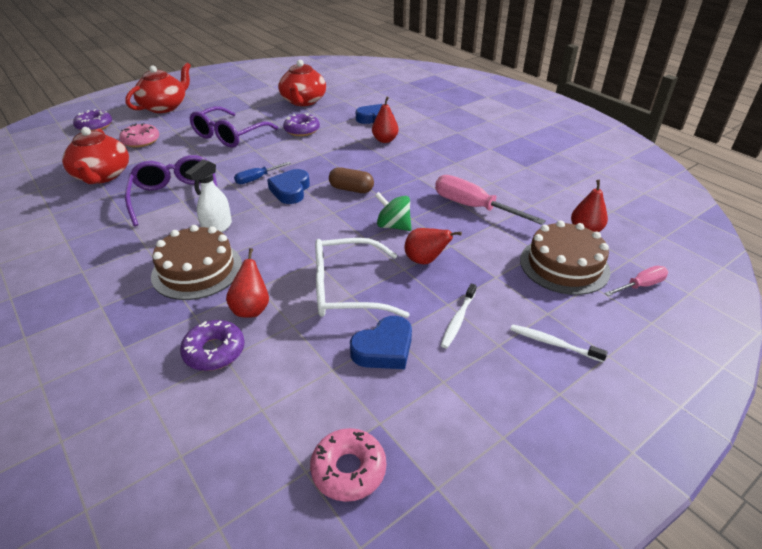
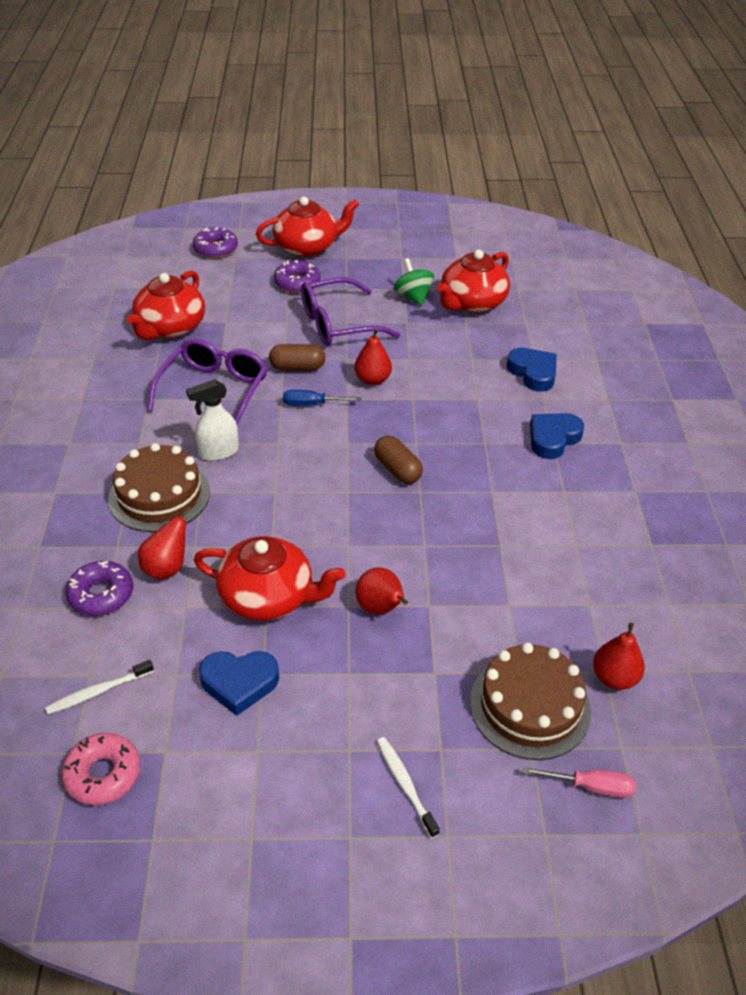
camera: 35 degrees right, 5 degrees up
pink donut [119,123,159,148] -> none
blue heart [267,169,310,204] -> blue heart moved to [530,413,584,459]
purple donut [283,113,320,136] -> purple donut moved to [274,260,320,293]
white glasses [315,238,410,318] -> red teapot [194,536,345,621]
red pear [372,97,399,143] -> red pear moved to [354,328,392,385]
green spinning top [375,192,412,231] -> green spinning top moved to [394,258,434,306]
pink screwdriver [435,175,546,225] -> none
white toothbrush [441,284,477,348] -> white toothbrush moved to [45,660,154,715]
none -> brown capsule [269,344,326,370]

